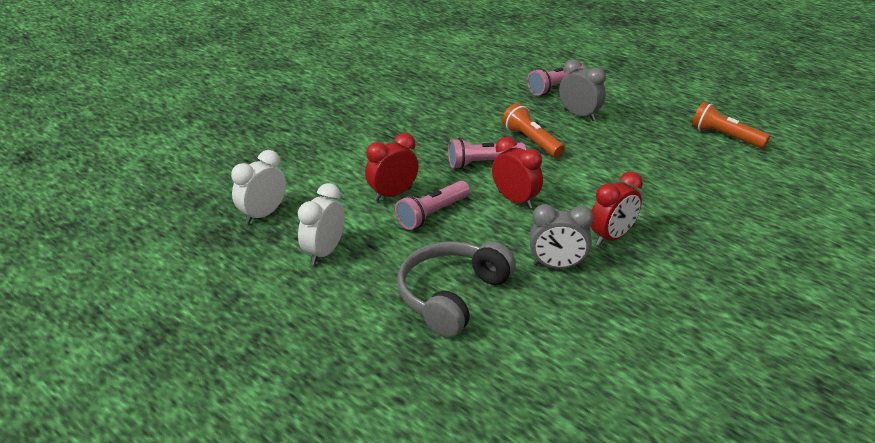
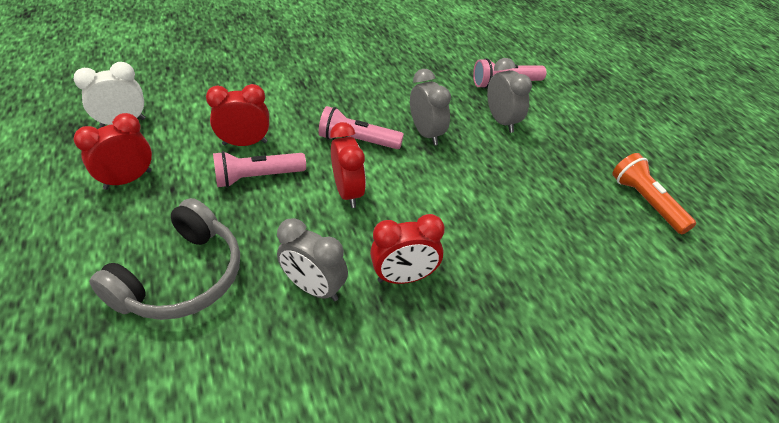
camera: 25 degrees right, 10 degrees up
white clock [298,183,345,265] -> red clock [74,113,152,190]
grey headphones [397,241,516,338] -> grey headphones turned 150 degrees clockwise [89,198,240,320]
orange flashlight [502,103,565,158] -> grey clock [410,69,451,145]

